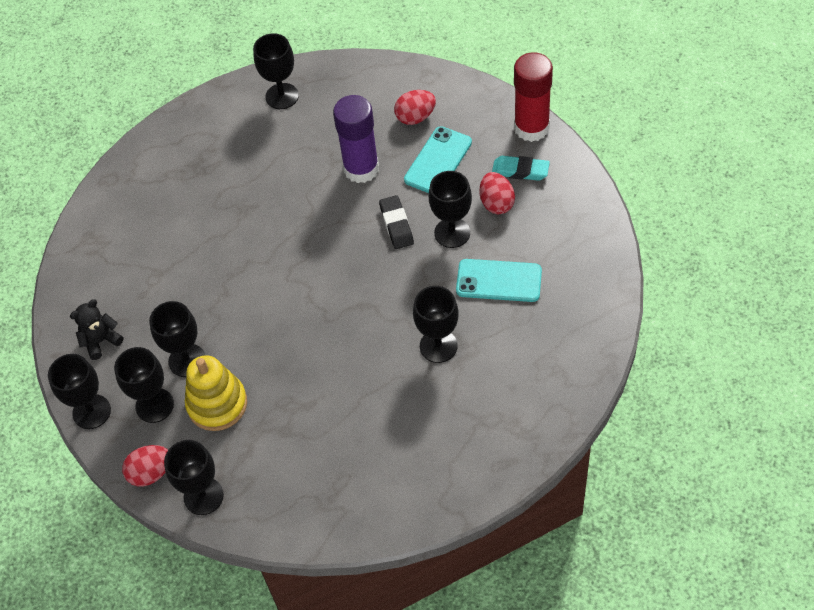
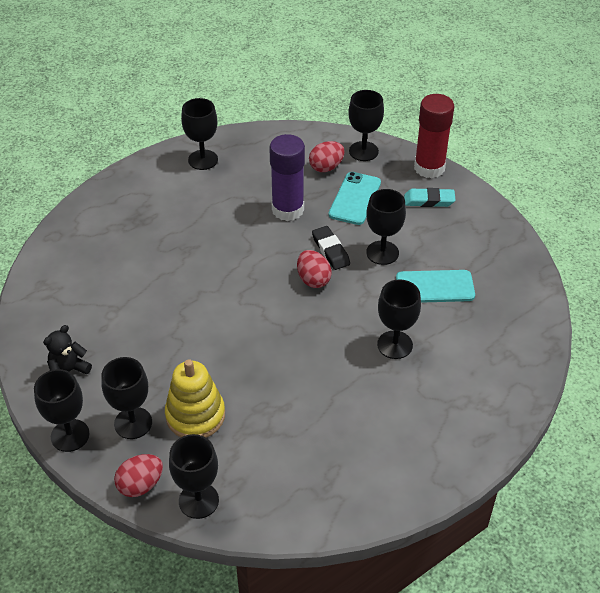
camera: 15 degrees left, 10 degrees down
black goblet [149,301,205,377] -> black goblet moved to [348,90,384,161]
red egg [480,172,515,214] -> red egg moved to [297,250,331,288]

